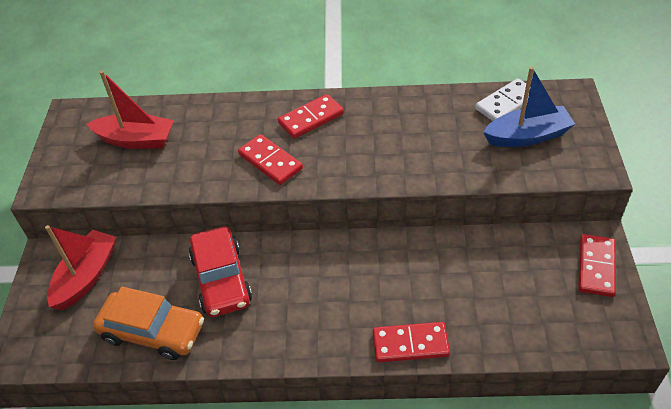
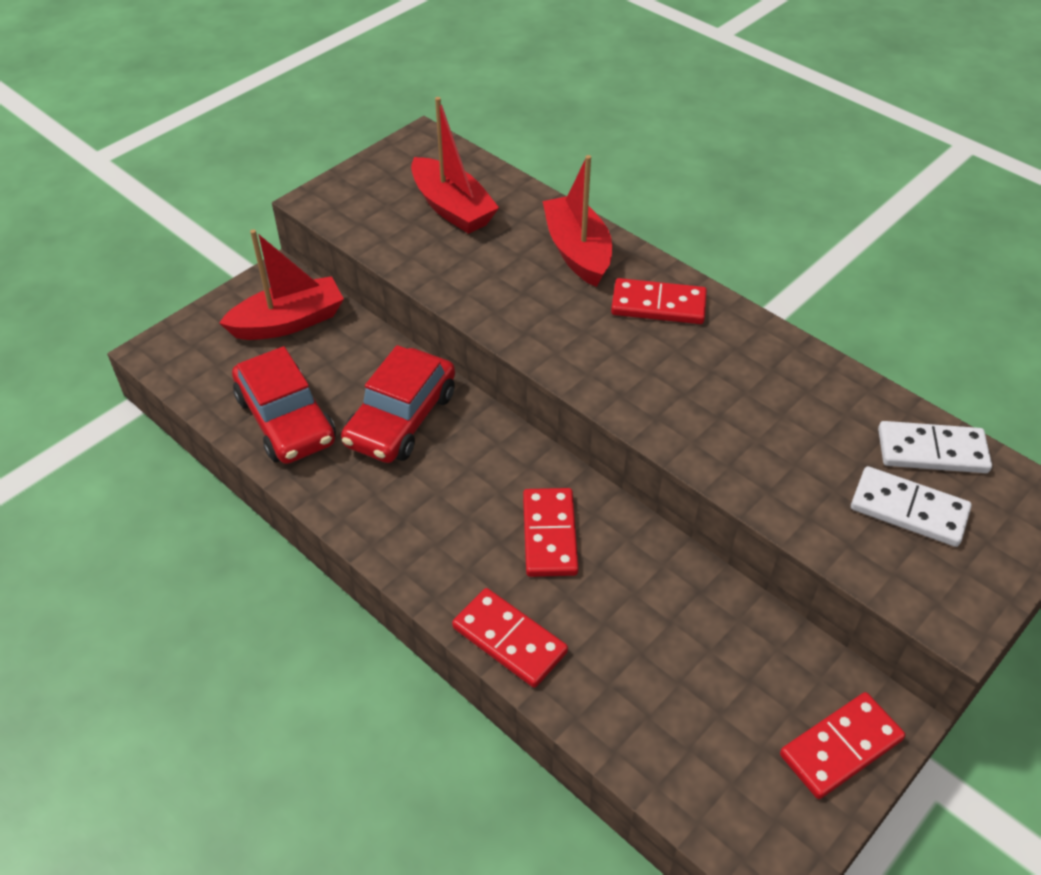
camera: 40 degrees right, 0 degrees up
orange car [93,287,204,360] -> red car [232,346,336,464]
red domino [238,134,303,185] -> red domino moved to [523,488,579,577]
blue boat [483,67,575,147] -> white domino [851,466,972,547]
none -> red boat [543,155,612,287]

